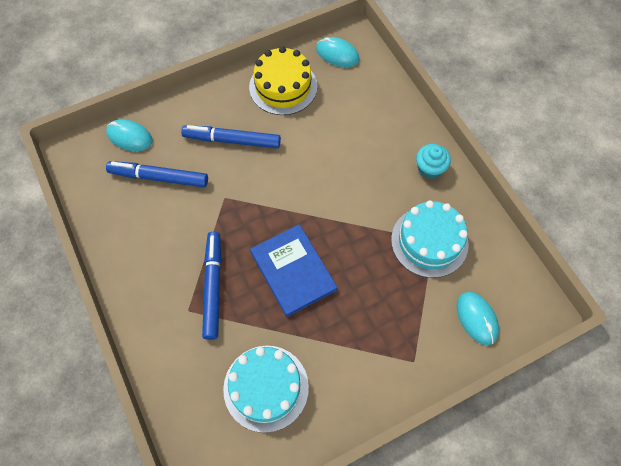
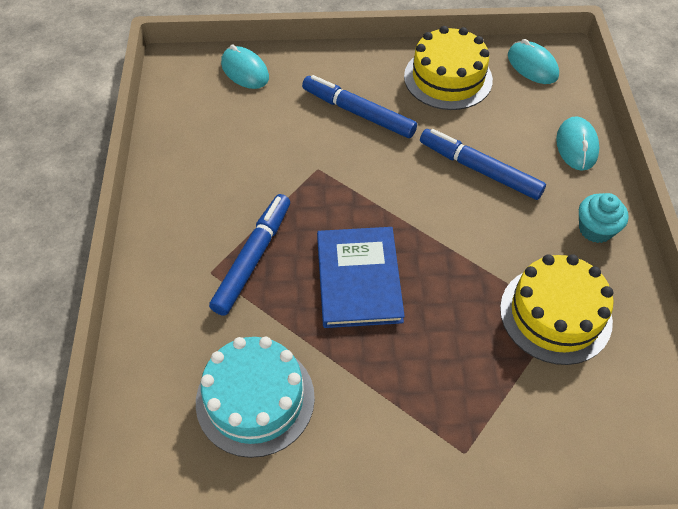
camera: 25 degrees right, 10 degrees down
blue marker [106,161,208,188] -> blue marker moved to [420,129,546,200]
turquoise cake [391,200,469,278] -> yellow cake [500,254,614,365]
turquoise mouse [457,292,499,345] -> turquoise mouse moved to [556,116,599,171]

